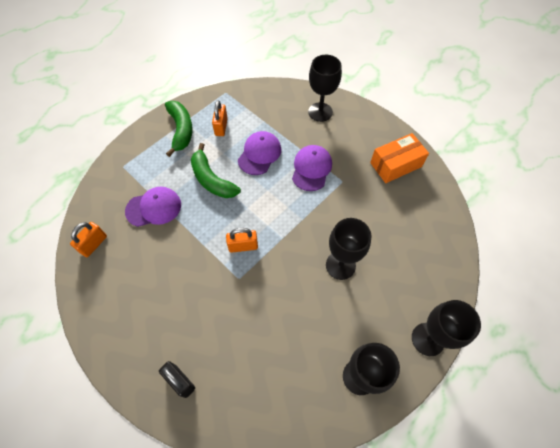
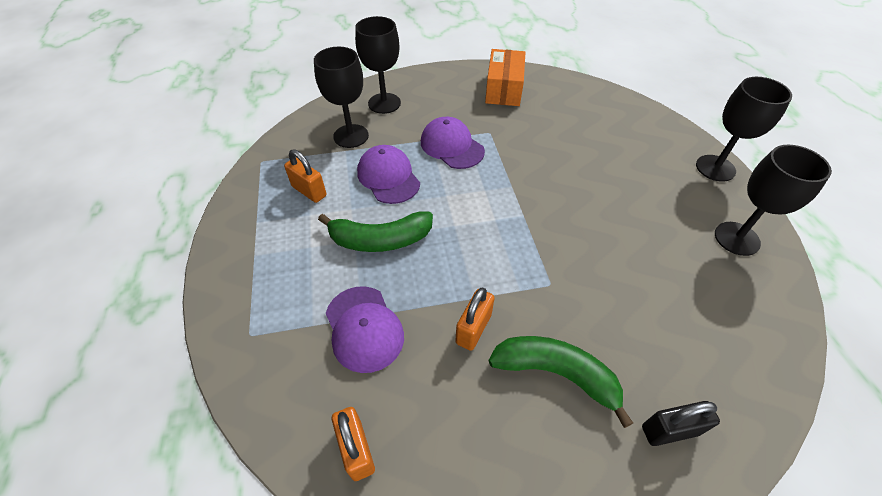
camera: 55 degrees left, 10 degrees down
purple cap [125,187,181,227] -> purple cap turned 135 degrees clockwise [326,286,404,373]
green banana [165,101,193,157] -> green banana moved to [489,336,633,428]
orange padlock [226,228,258,253] -> orange padlock moved to [455,288,495,351]
black goblet [326,218,371,280] -> black goblet moved to [314,47,369,148]

